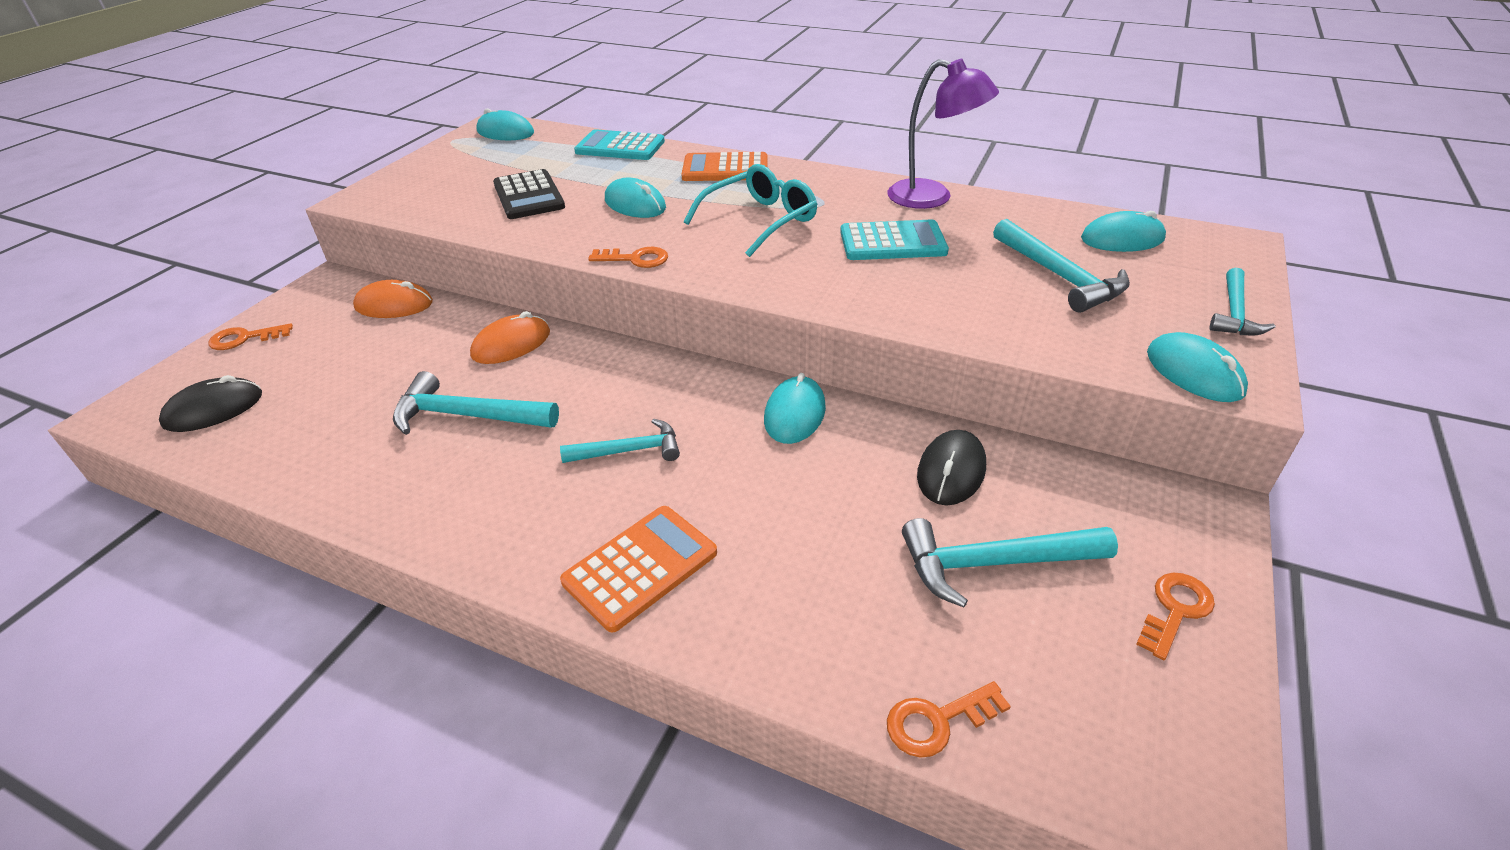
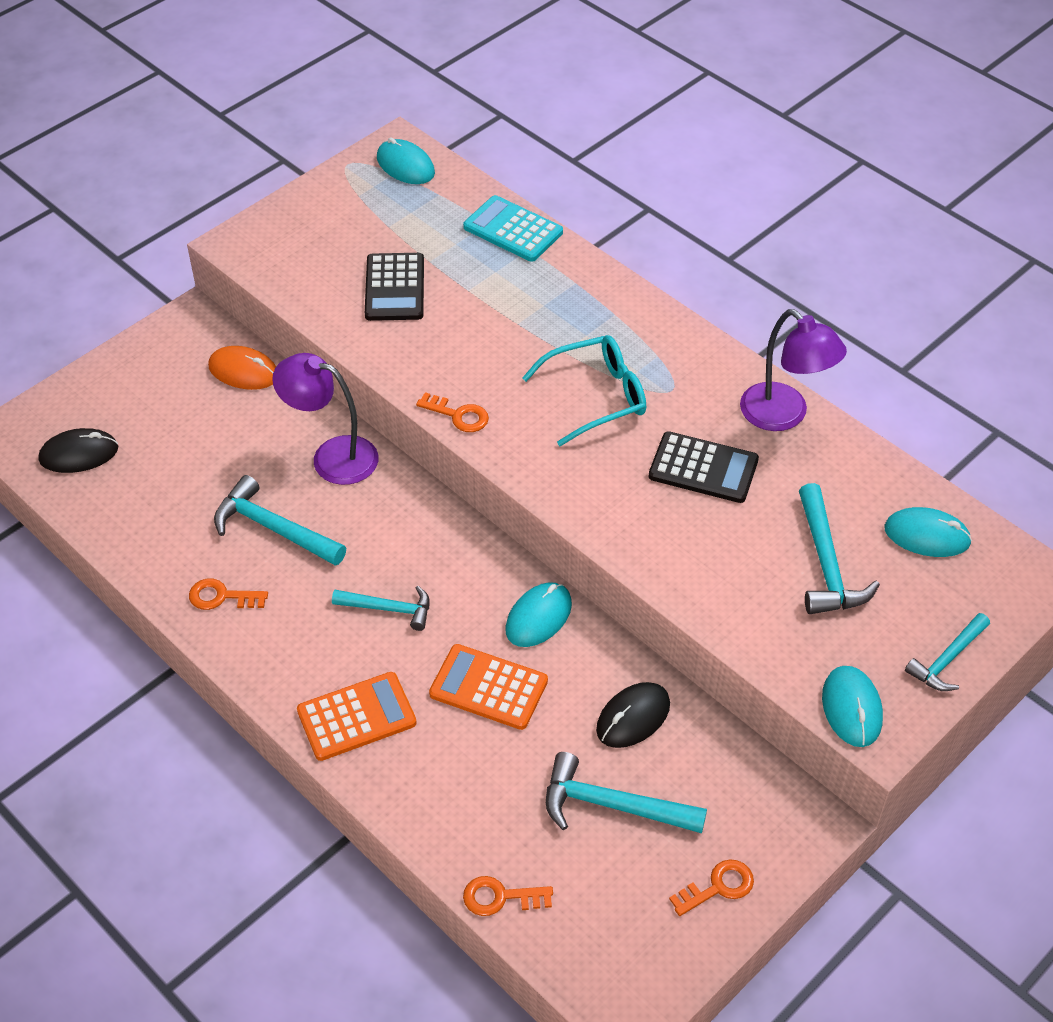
camera: 20 degrees right, 10 degrees up
orange key [208,323,293,350] -> orange key moved to [189,578,268,610]
orange mouse [470,311,550,364] -> purple lamp [272,353,378,485]
turquoise mouse [605,178,666,218] -> none
orange calculator [681,152,767,181] -> orange calculator moved to [429,644,548,730]
turquoise calculator [840,220,949,260] -> black calculator [649,431,759,503]

